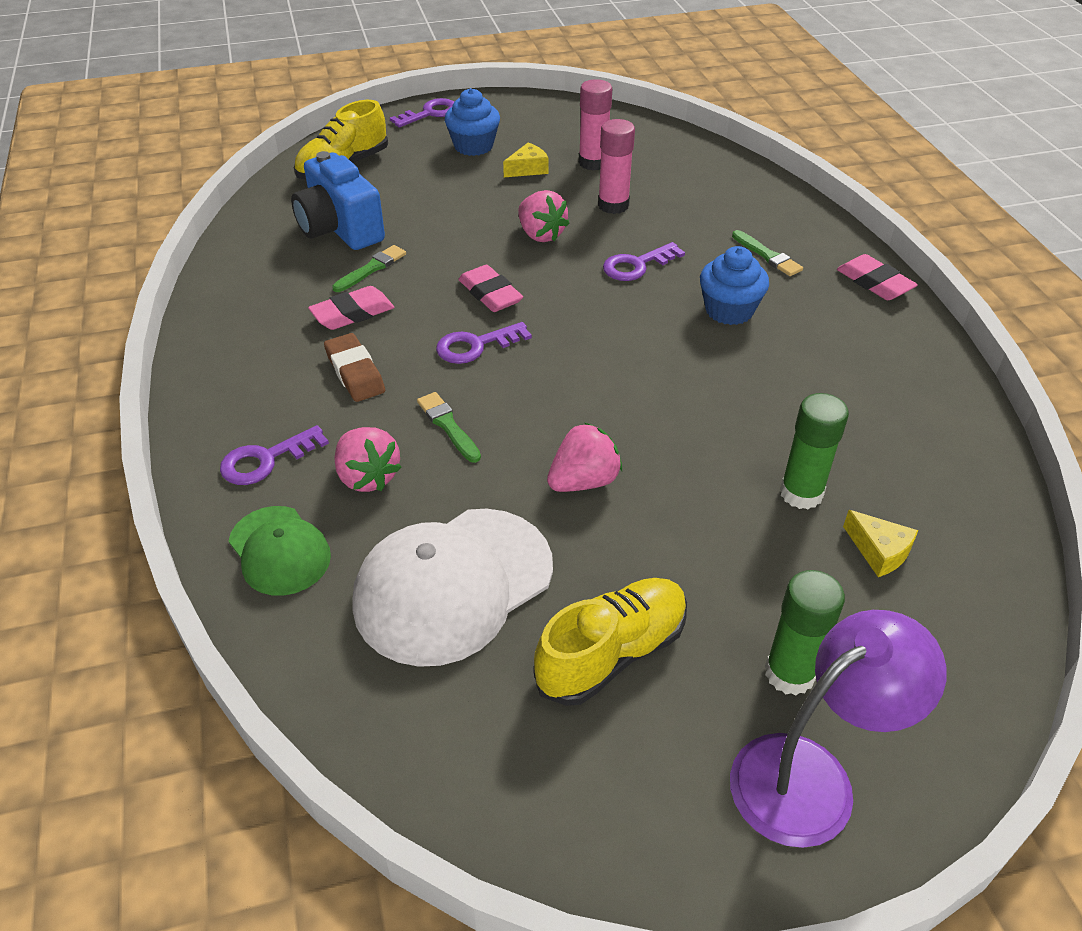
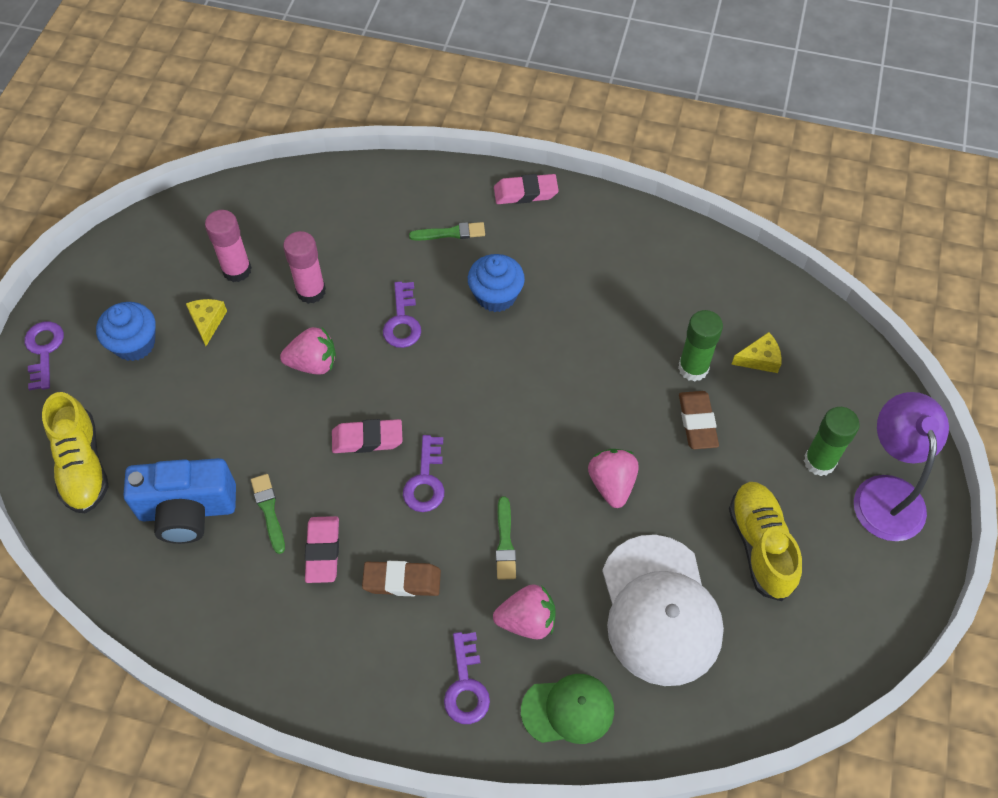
camera: 60 degrees left, 15 degrees up
green brush [417,392,481,463] -> green brush turned 90 degrees counterclockwise [496,497,516,580]
none -> brown eraser [679,391,719,449]

